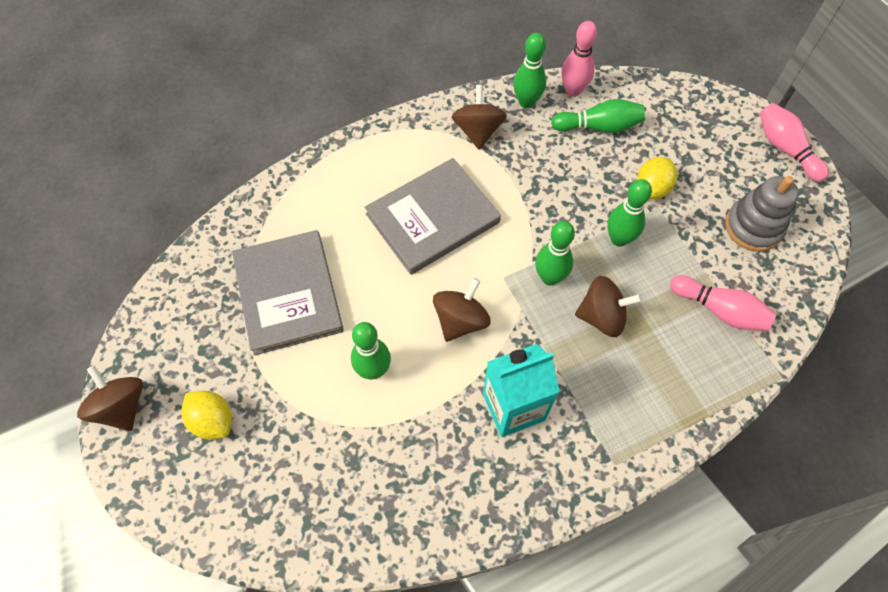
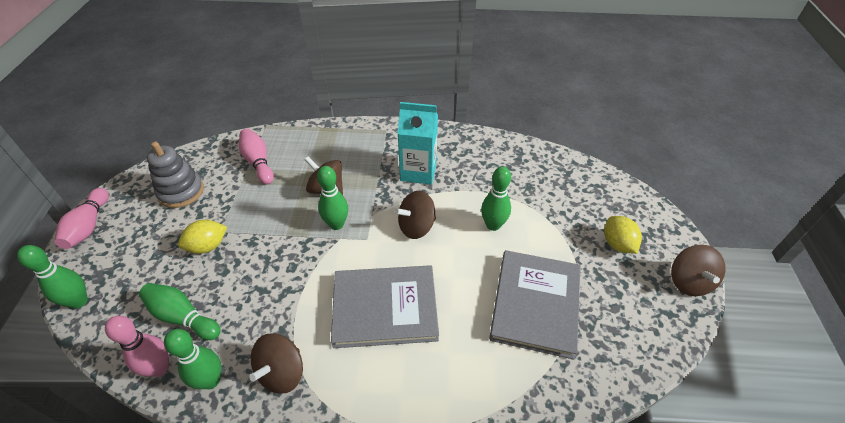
camera: 150 degrees left, 15 degrees down
green bowling pin [607,179,652,247] -> green bowling pin moved to [17,245,88,309]

